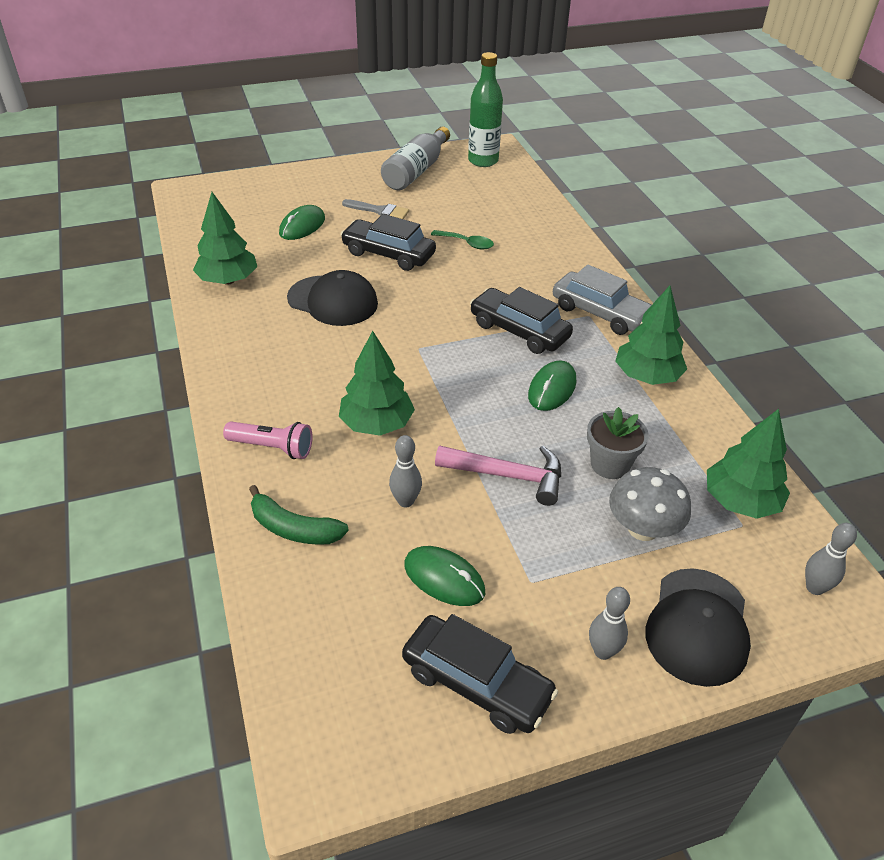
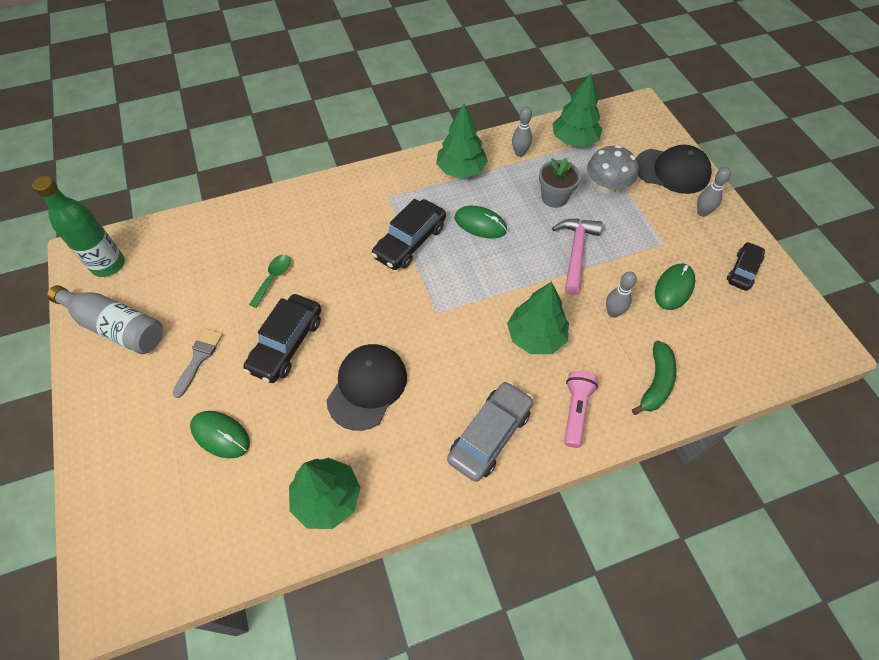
camera: 90 degrees left, 15 degrees up
black car [402,614,558,734] -> black car [727,242,765,291], size x0.63
grey car [553,265,651,335] -> grey car moved to [447,381,533,482]
grey bowling pin [805,523,857,595] -> grey bowling pin moved to [512,106,532,157]

